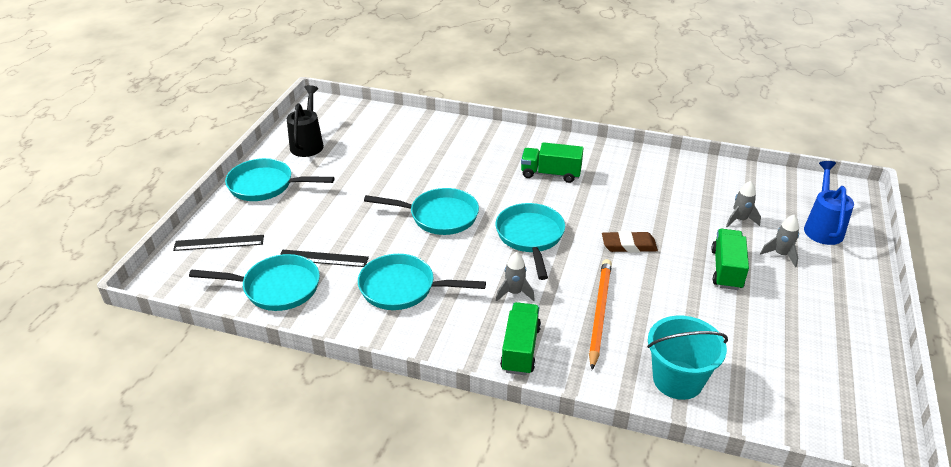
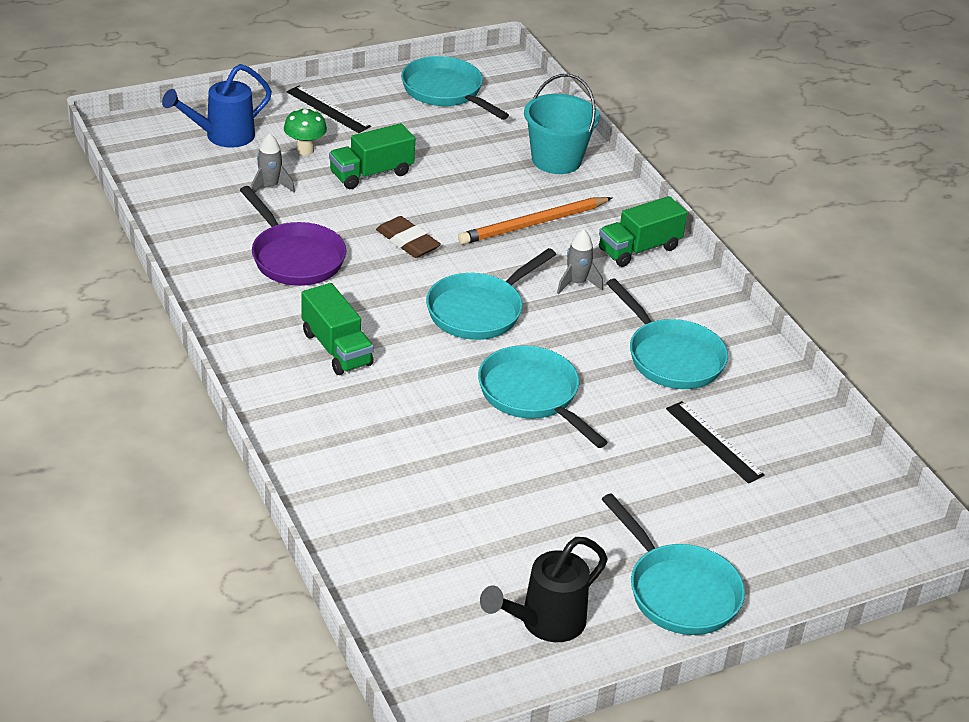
camera: 135 degrees left, 0 degrees up
black ruler [173,235,264,251] -> black ruler moved to [287,86,371,133]
turquoise pan [189,254,320,311] -> turquoise pan moved to [401,56,509,120]
grey rocket [760,215,799,267] -> green mushroom [284,108,327,155]
none -> purple pan [240,186,347,286]

